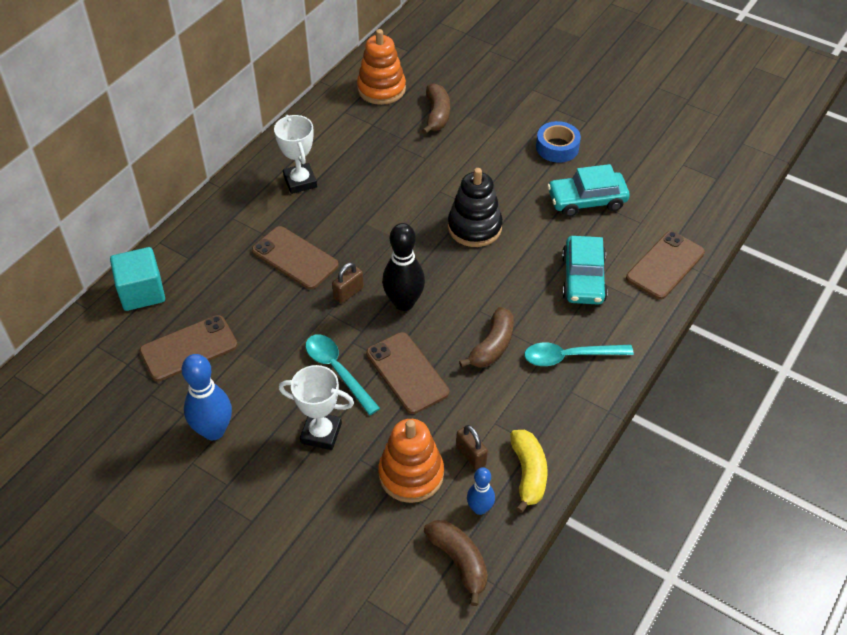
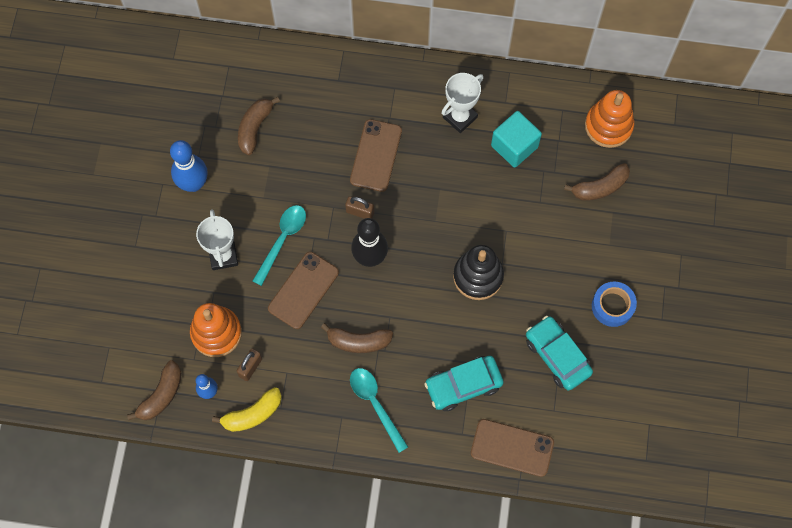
camera: 65 degrees right, 20 degrees up
turquoise cube [110,247,165,311] -> turquoise cube moved to [491,111,542,168]
brown phone [139,315,238,381] -> brown banana [238,97,280,155]

